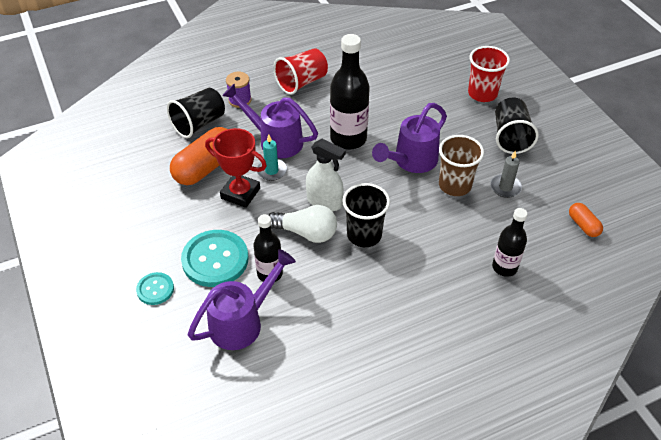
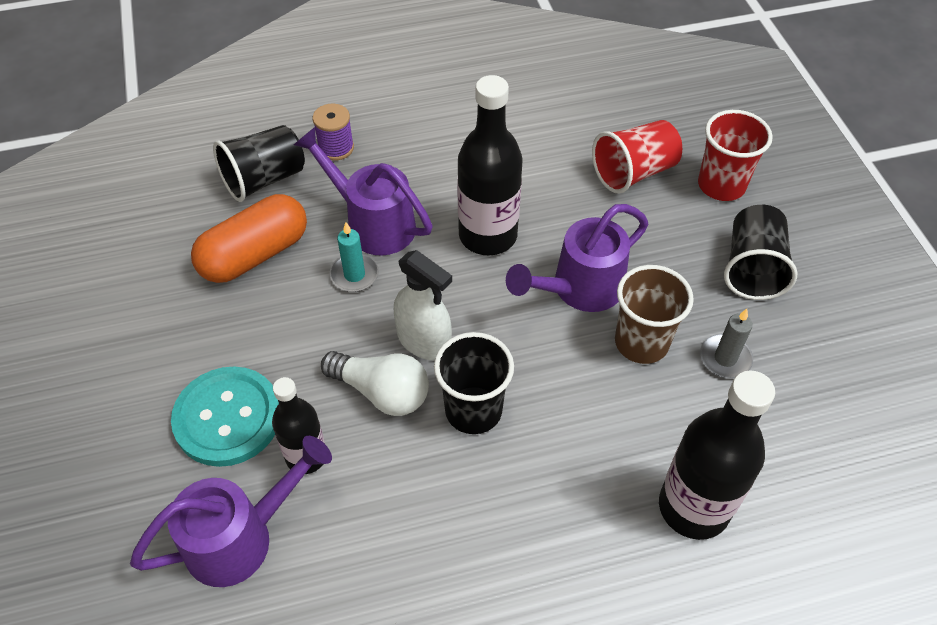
camera: 10 degrees right, 5 degrees up
turquoise button [136,272,174,305] -> none
red trophy [205,128,267,208] -> none
red cup [273,48,328,95] -> red cup moved to [592,120,682,194]
black bottle [492,208,528,277] -> black bottle [659,371,775,540], size x1.65
orange capsule [569,203,603,237] -> none

